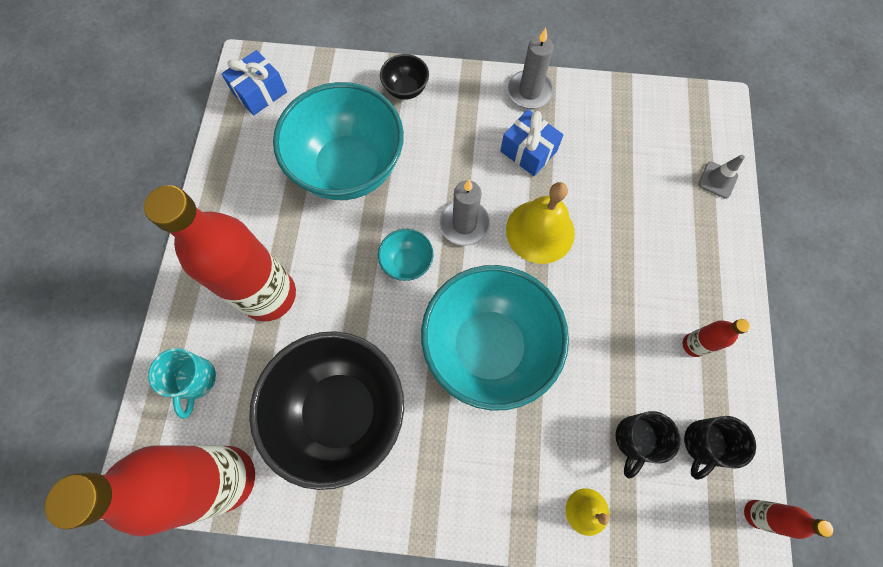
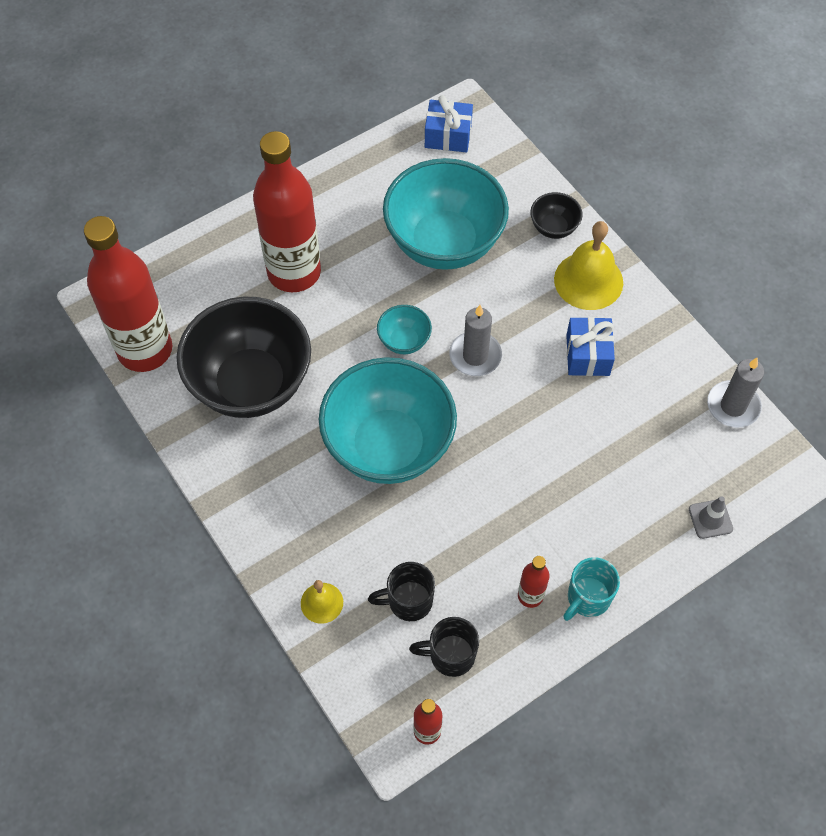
camera: 50 degrees right, 10 degrees down
turquoise mug [148,348,216,419] -> turquoise mug moved to [563,557,620,621]
yellow bell [506,182,575,264] -> yellow bell moved to [554,221,623,310]
grey candle [507,28,554,109] -> grey candle moved to [707,358,764,428]

